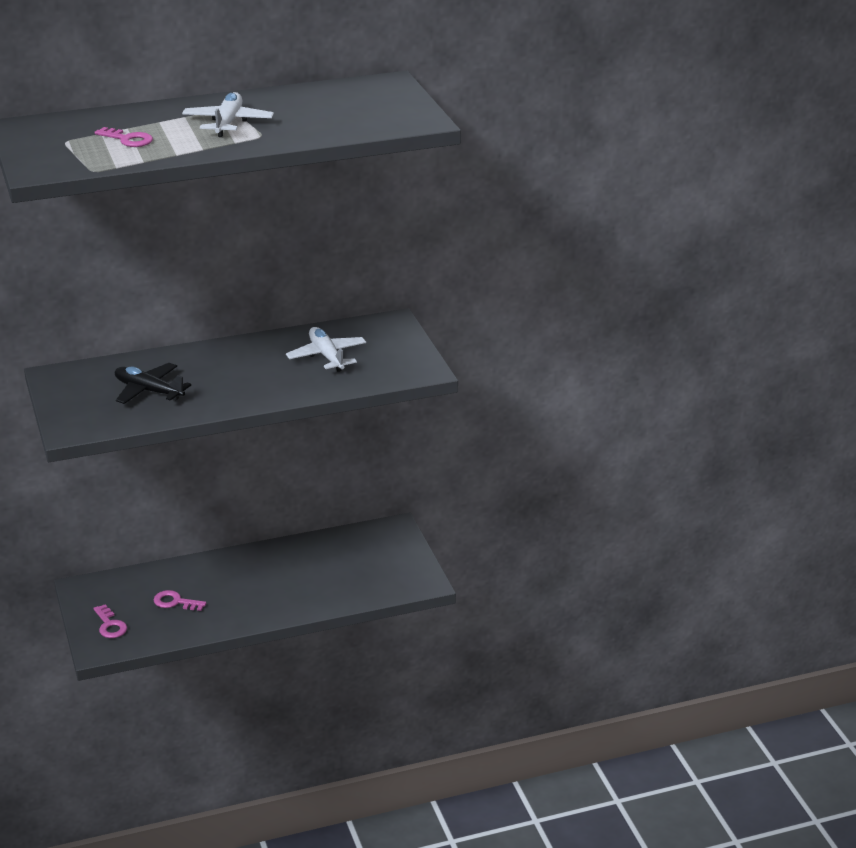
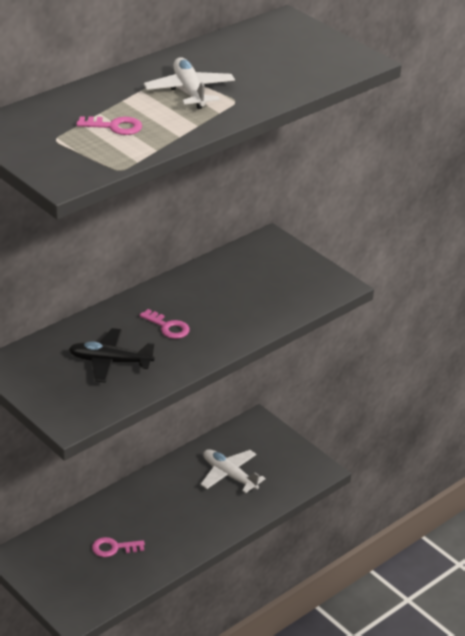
camera: 25 degrees left, 5 degrees up
pink key [93,604,127,638] -> pink key moved to [139,309,190,339]
white plane [286,327,366,372] -> white plane moved to [200,449,266,493]

